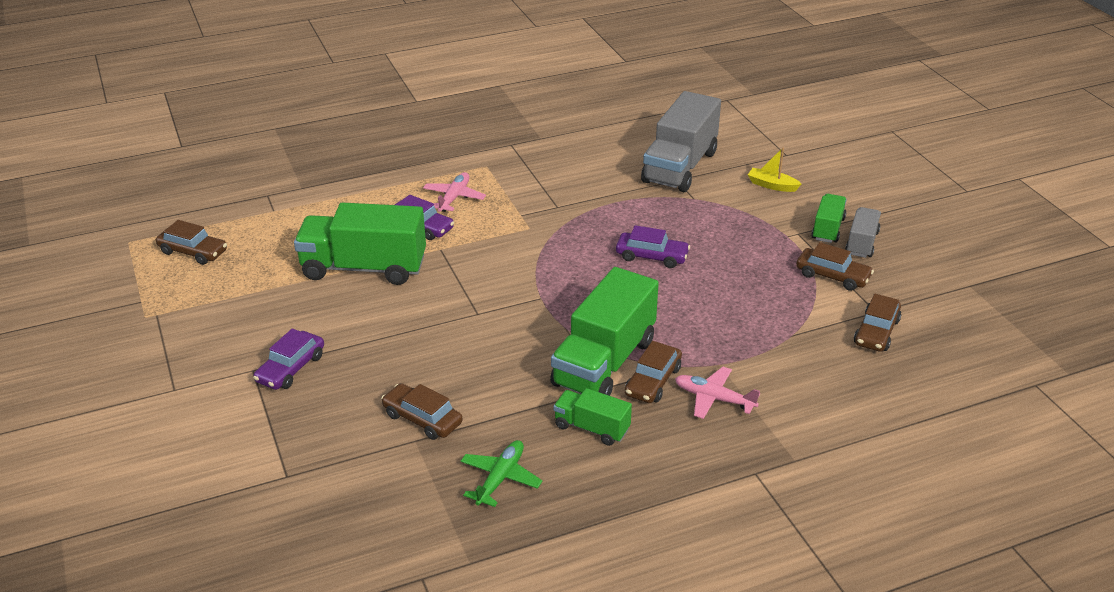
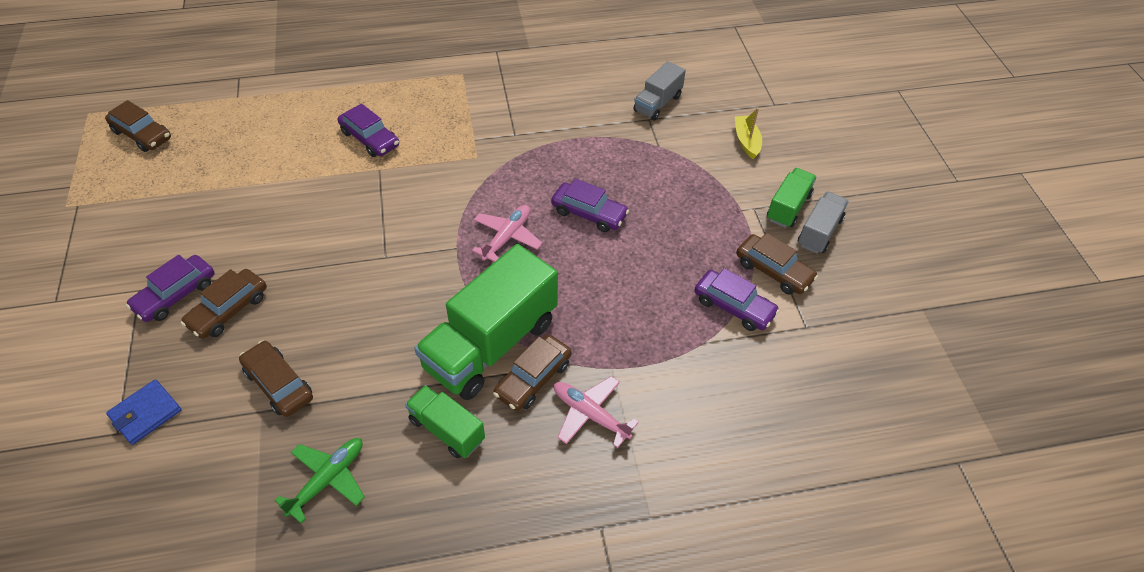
camera: 10 degrees right, 15 degrees up
green truck [294,202,426,285] -> none
pink plane [423,172,486,212] -> pink plane moved to [472,205,542,262]
grey truck [641,91,721,192] -> grey truck [633,61,686,120], size x0.51
yellow boat [748,148,801,192] -> yellow boat turned 45 degrees clockwise [735,108,762,159]
brown car [854,294,901,352] -> brown car moved to [181,269,267,339]
none -> blue wallet [106,379,181,445]
none -> purple car [695,268,780,331]

